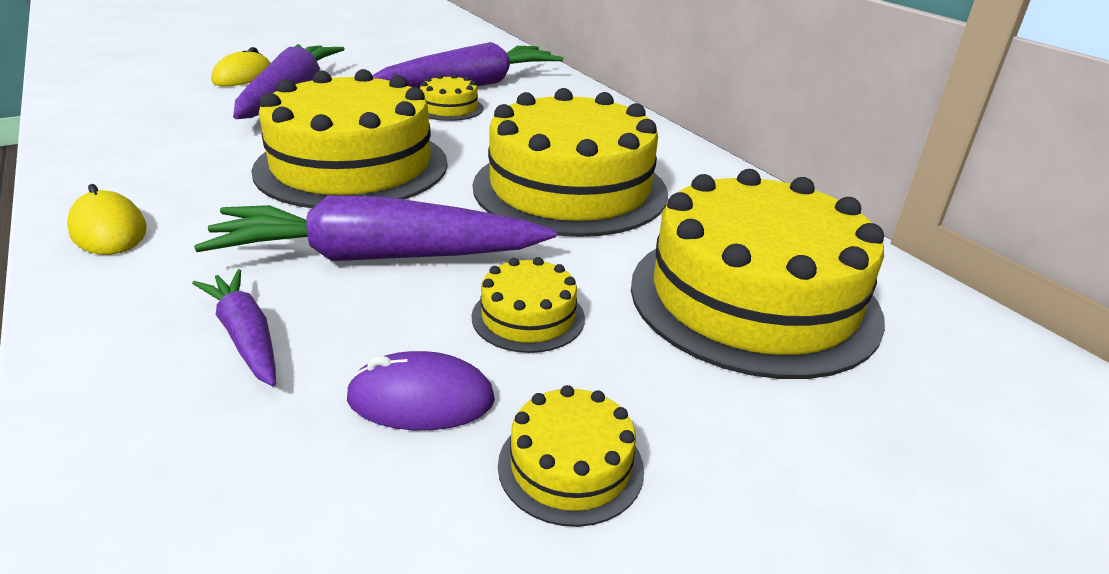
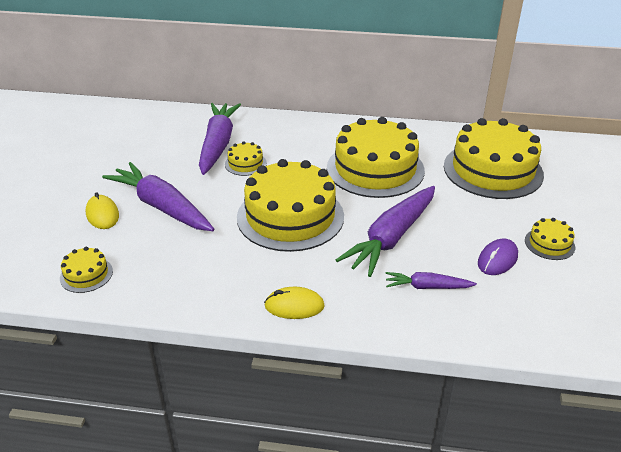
camera: 50 degrees left, 5 degrees up
yellow cake [472,257,585,353] -> yellow cake moved to [60,247,113,293]

